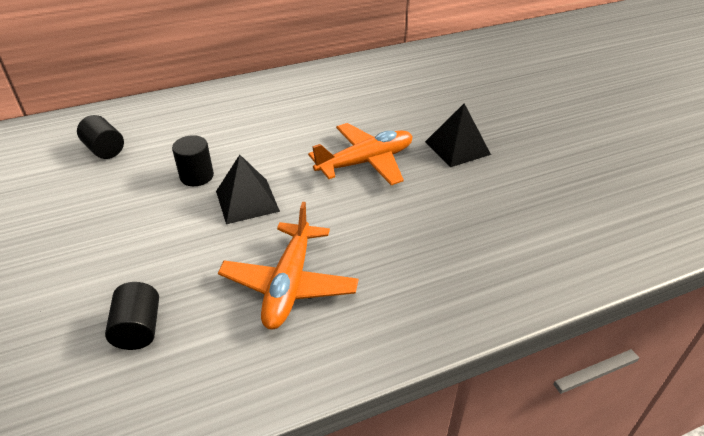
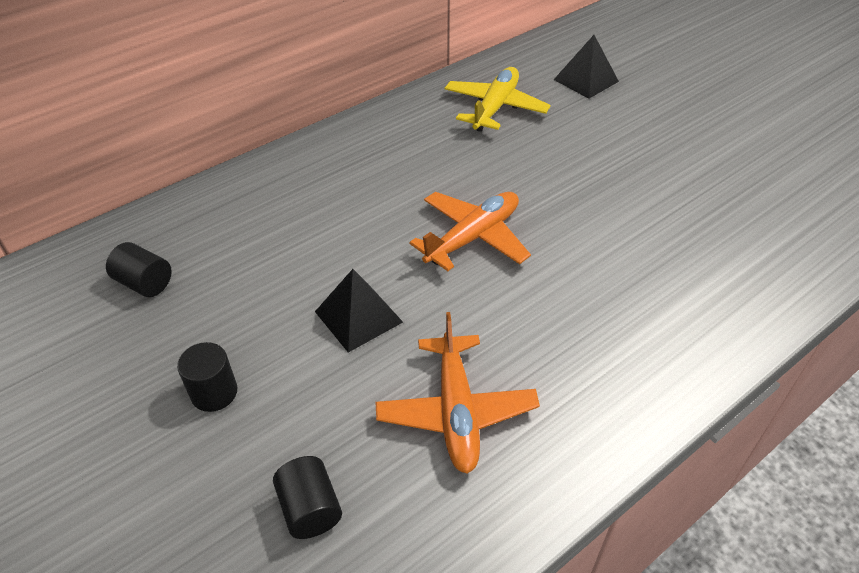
camera: 15 degrees left, 5 degrees up
black cylinder [172,135,214,186] -> black cylinder moved to [177,342,237,412]
black pyramid [425,103,491,167] -> black pyramid moved to [554,35,619,99]
none -> yellow plane [445,67,551,132]

